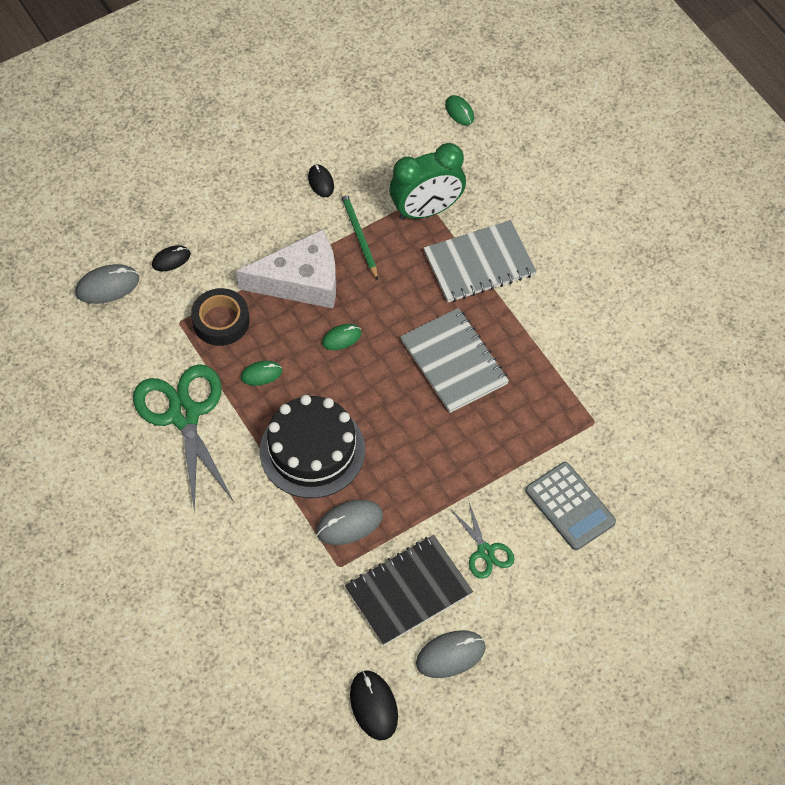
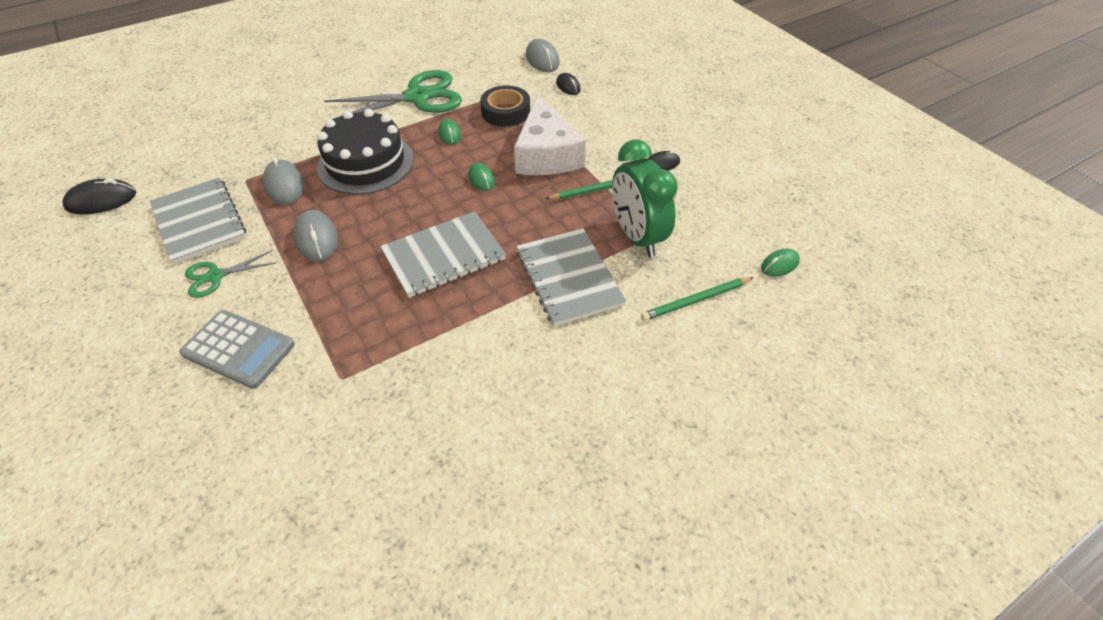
camera: 90 degrees right, 10 degrees down
black notebook [345,535,473,645] -> grey notebook [150,178,246,264]
grey mouse [416,630,486,678] -> grey mouse moved to [294,210,338,261]
grey calculator [526,462,616,550] -> grey calculator turned 120 degrees counterclockwise [179,310,295,389]
none -> green pencil [641,277,754,321]

